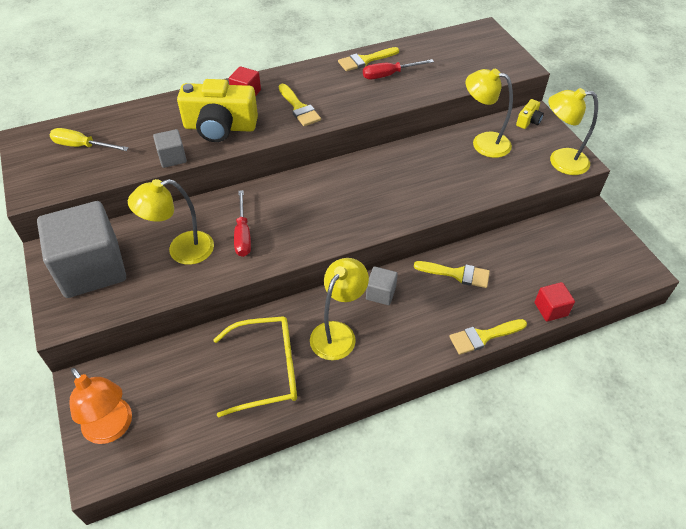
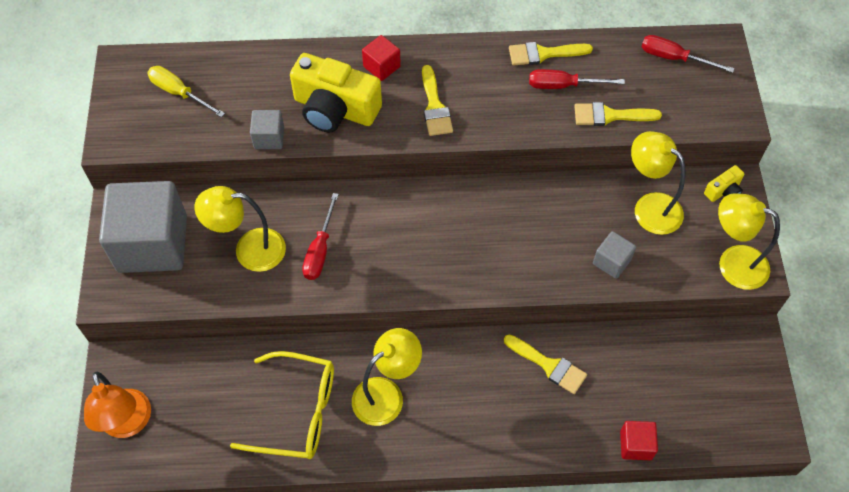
camera: 20 degrees right, 10 degrees up
grey cube [366,266,398,305] -> grey cube moved to [593,231,636,279]
yellow brush [449,319,527,355] -> yellow brush moved to [574,102,662,126]
none -> red screwdriver [642,35,735,73]

